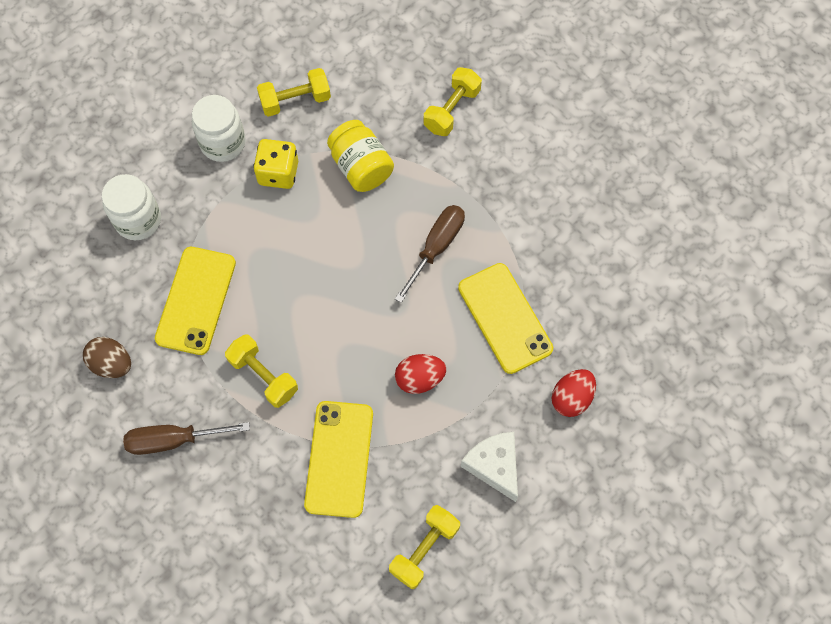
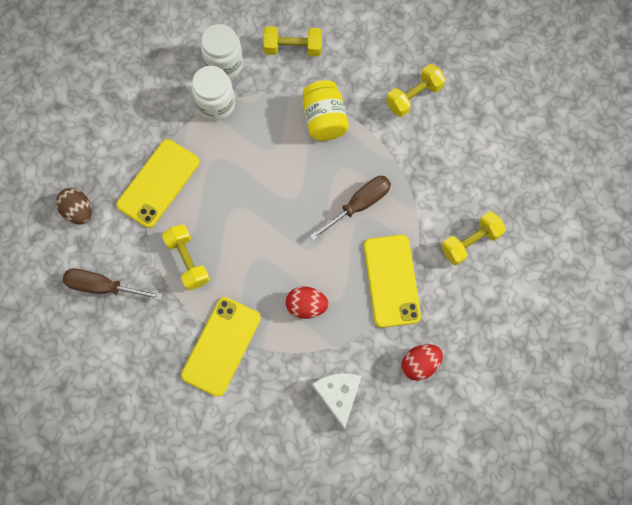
camera: 20 degrees right, 5 degrees up
white jar [102,174,161,240] -> white jar moved to [192,66,235,121]
yellow dice [253,139,298,189] -> none
yellow dumbbell [389,505,460,589] -> yellow dumbbell moved to [441,212,506,265]

